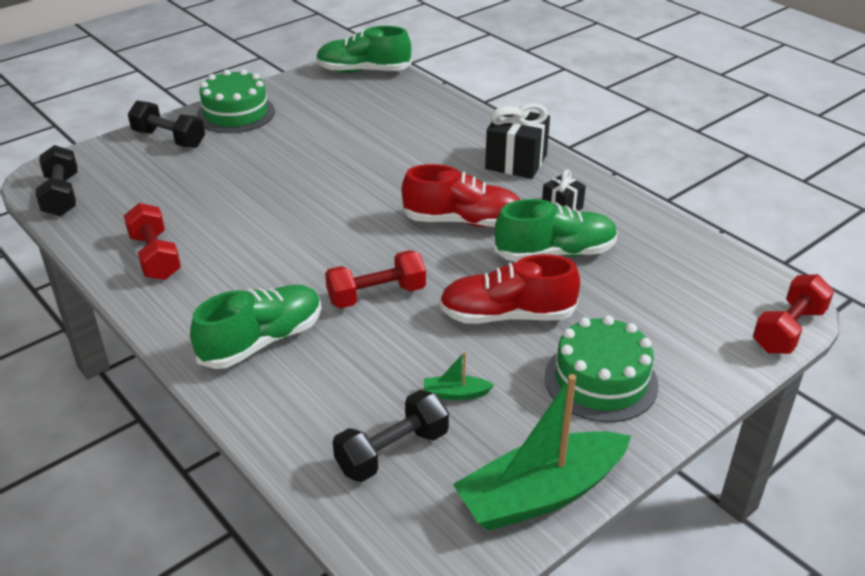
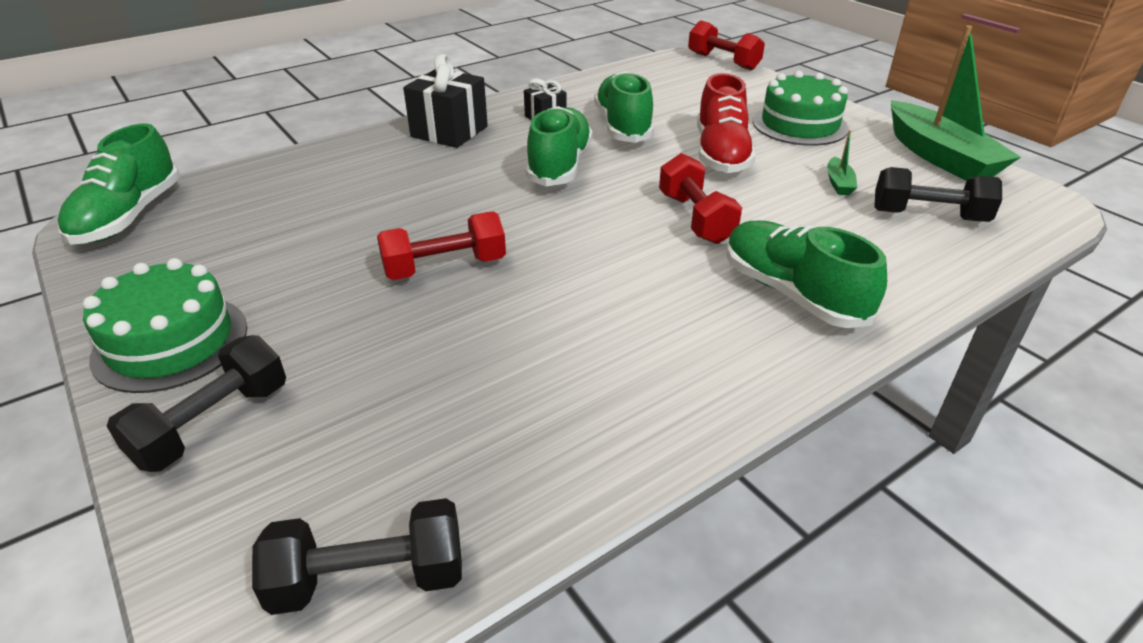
camera: 85 degrees left, 0 degrees up
red dumbbell [124,203,181,280] -> red dumbbell moved to [377,212,506,280]
black dumbbell [333,390,449,482] -> black dumbbell turned 45 degrees counterclockwise [874,167,1002,222]
red shoe [402,164,520,227] -> green shoe [526,106,593,187]

